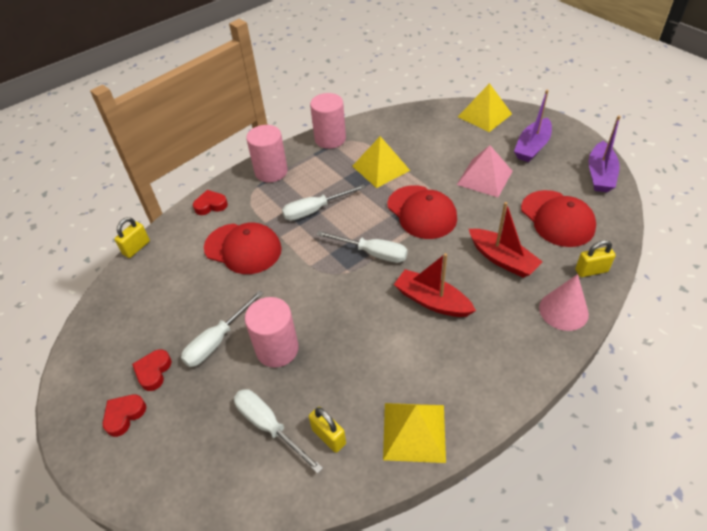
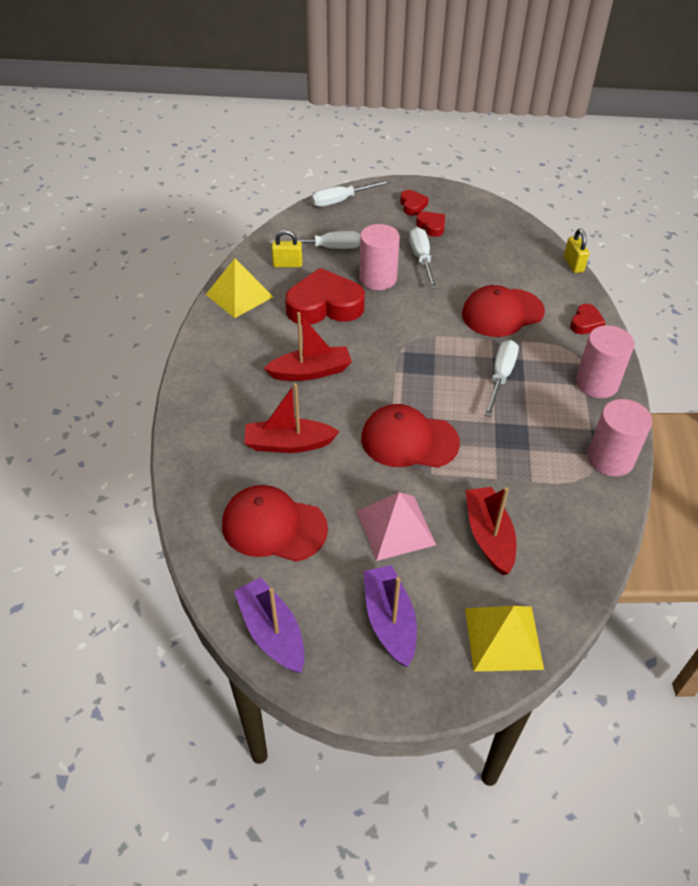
camera: 130 degrees right, 0 degrees up
white screwdriver [316,231,408,263] -> white screwdriver moved to [311,180,391,207]
yellow pyramid [352,136,410,188] -> none
pink cone [539,274,589,331] -> none
yellow padlock [575,240,616,277] -> none
none -> red heart [285,268,365,325]
none -> red boat [465,487,516,575]

